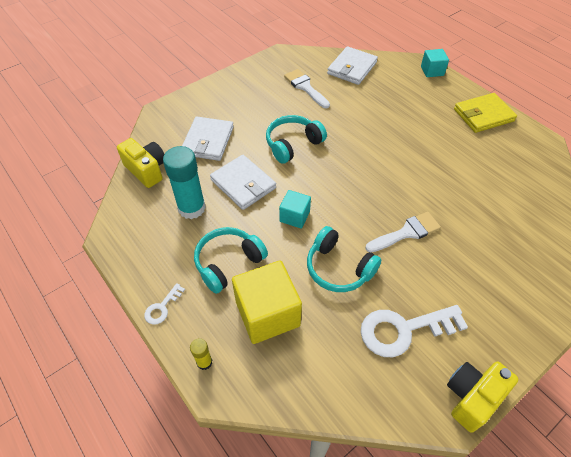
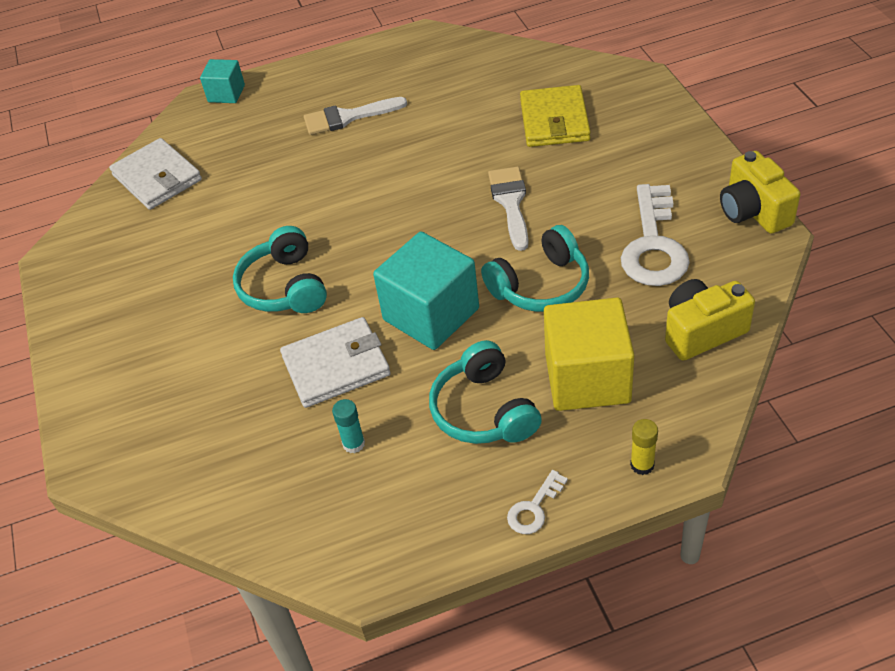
camera: 65 degrees left, 5 degrees down
yellow camera [117,138,164,188] -> yellow camera moved to [665,279,755,361]
white key [144,283,185,324] -> white key turned 75 degrees clockwise [507,470,568,534]
turquoise glue stick [163,146,206,219] -> turquoise glue stick [332,399,365,453], size x0.47
white wallet [182,117,234,161] -> none
turquoise cube [279,190,311,229] -> turquoise cube [373,232,479,350], size x1.84
white brush [284,69,330,108] -> white brush moved to [304,97,407,135]
yellow wallet [454,93,517,133] -> yellow wallet moved to [520,85,591,147]

